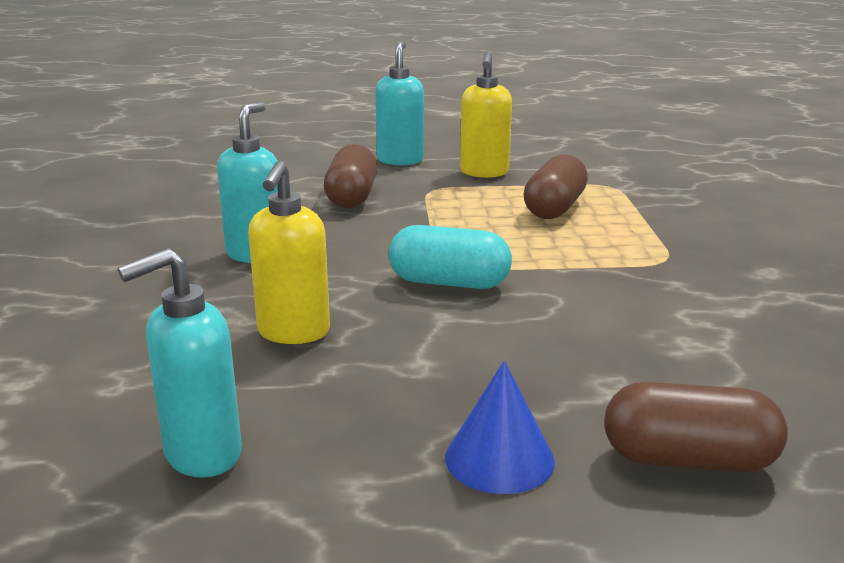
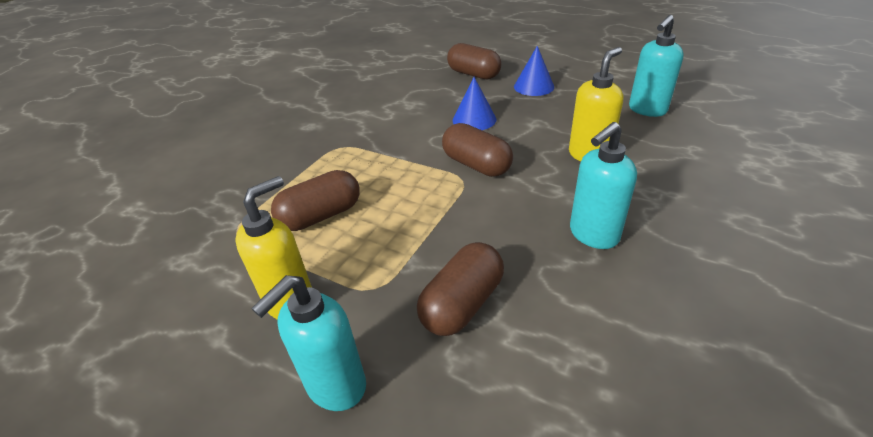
camera: 145 degrees left, 15 degrees up
turquoise soap dispenser [118,248,242,478] -> turquoise soap dispenser turned 135 degrees clockwise [629,15,684,117]
turquoise capsule [388,225,512,289] -> brown capsule [442,123,513,177]
none -> blue cone [453,77,496,130]

